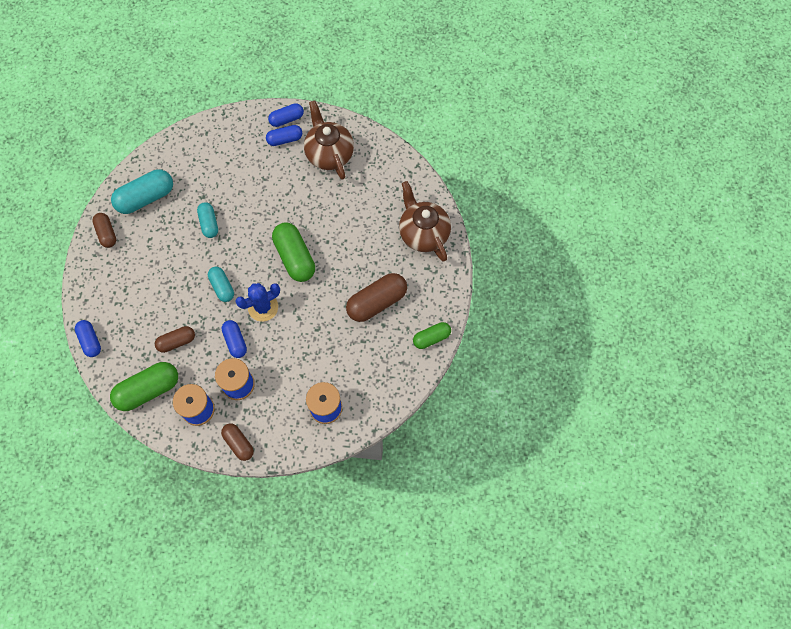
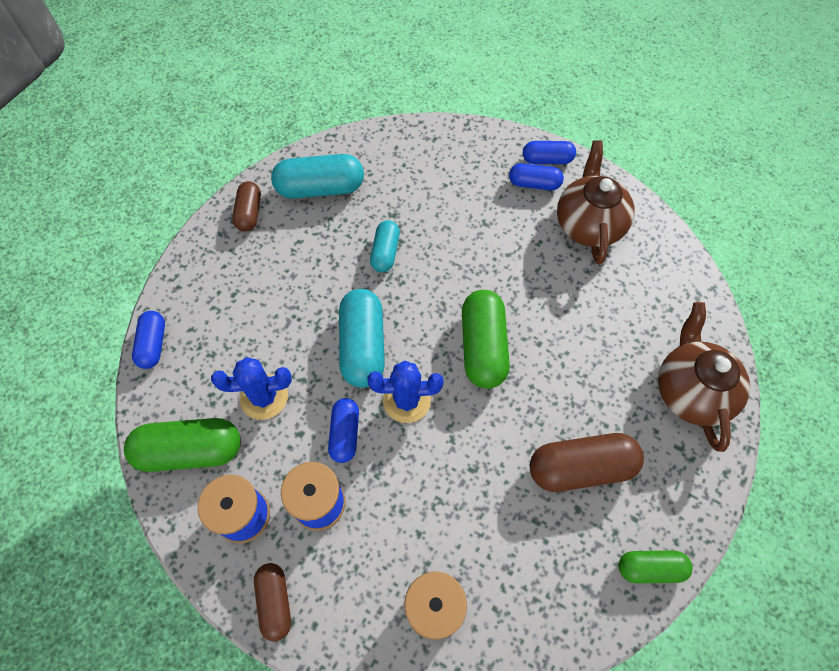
camera: 25 degrees right, 5 degrees down
brown capsule [155,326,195,353] -> blue cactus [211,357,292,420]
turquoise capsule [208,267,234,302] -> turquoise capsule [339,289,385,388], size x1.67

